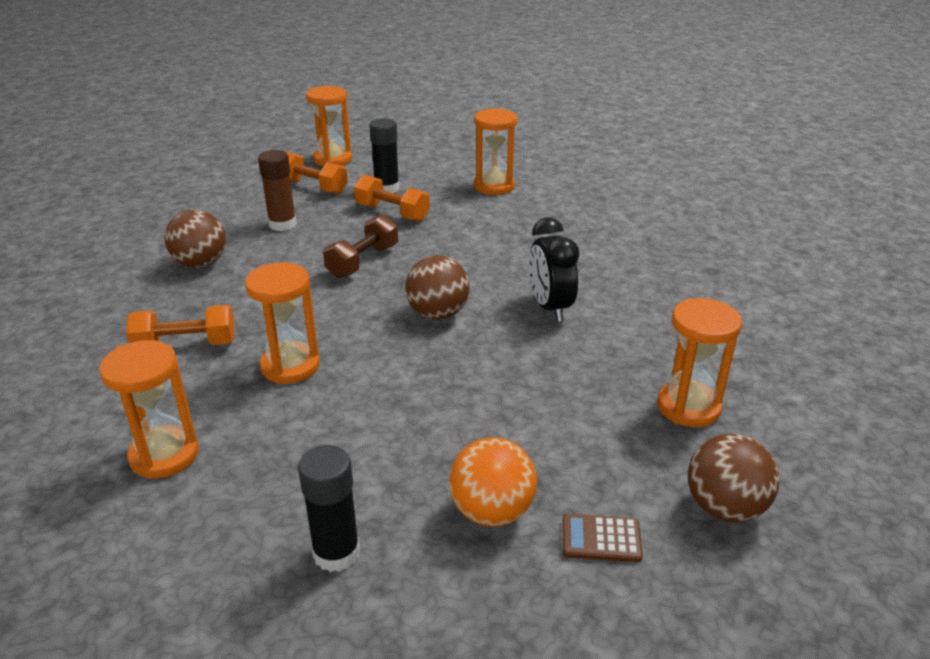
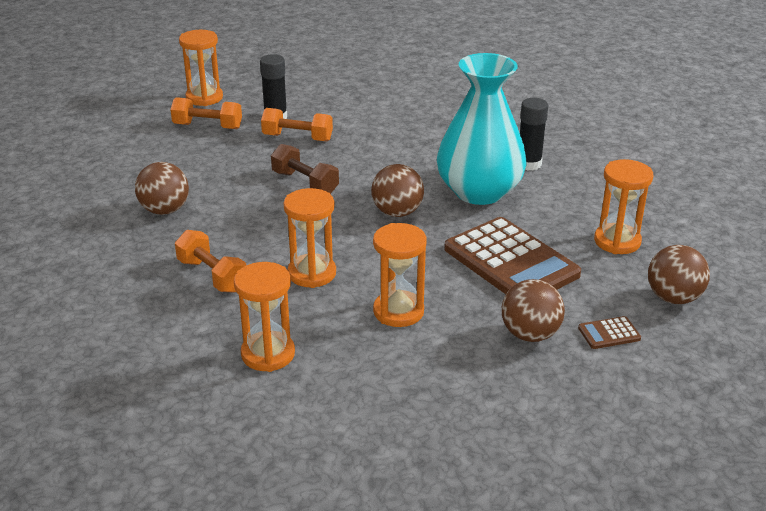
camera: 20 degrees left, 0 degrees up
orange dumbbell [126,305,235,345] -> orange dumbbell turned 75 degrees clockwise [175,230,246,293]
brown glue stick [258,150,297,231] -> none
black glue stick [298,445,360,572] -> black glue stick moved to [520,98,548,171]
brown dumbbell [323,214,398,278] -> brown dumbbell turned 60 degrees counterclockwise [271,144,339,194]
orange ball [449,437,537,527] -> brown ball [502,279,565,342]
orange hourglass [474,108,518,195] -> orange hourglass moved to [373,223,427,327]
black clock [529,217,579,322] -> turquoise vase [437,53,526,205]
none -> brown calculator [444,217,581,294]

